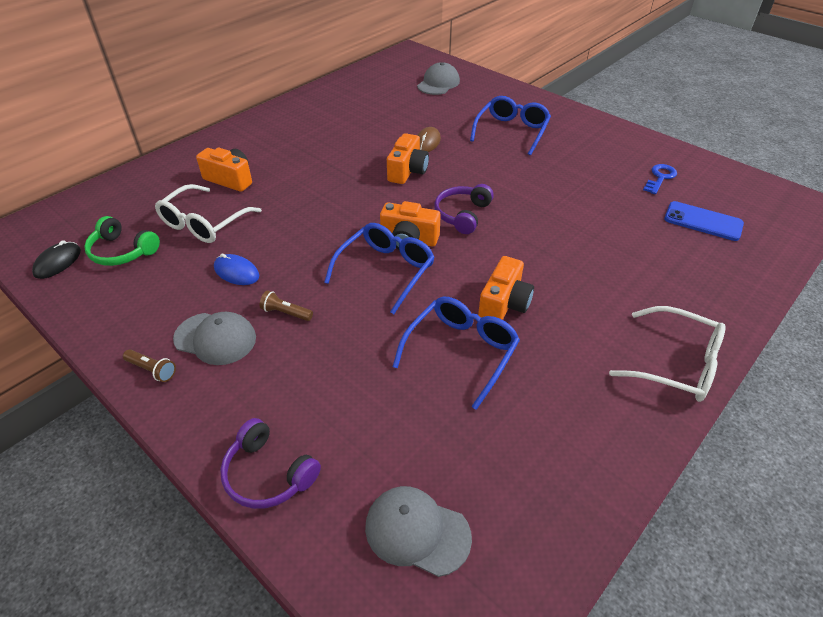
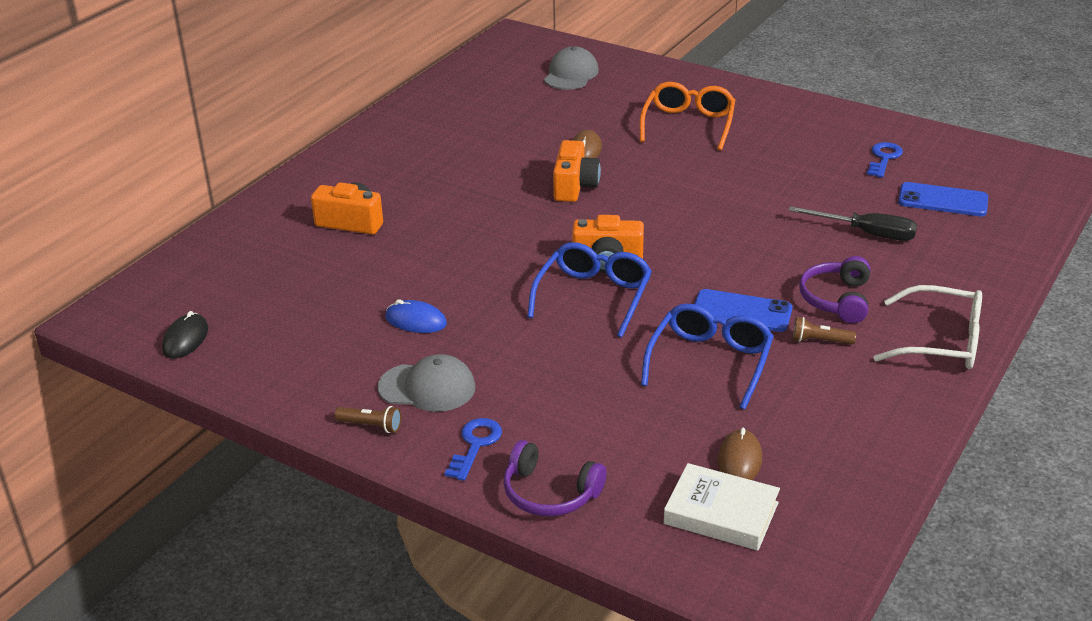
camera: 10 degrees left, 10 degrees down
green headphones [84,216,160,266] -> none
white glasses [155,184,262,243] -> none
brown flashlight [260,290,313,321] -> brown flashlight moved to [793,317,856,344]
grey cap [365,486,472,577] -> white book [664,463,780,551]
purple headphones [434,184,494,234] -> purple headphones moved to [799,256,870,323]
blue glasses [470,96,551,155] -> orange glasses [640,82,735,151]
orange camera [478,256,534,320] -> blue phone [694,289,792,332]
none -> blue key [445,418,502,481]
none -> brown mouse [718,428,762,480]
none -> black screwdriver [789,206,917,241]

